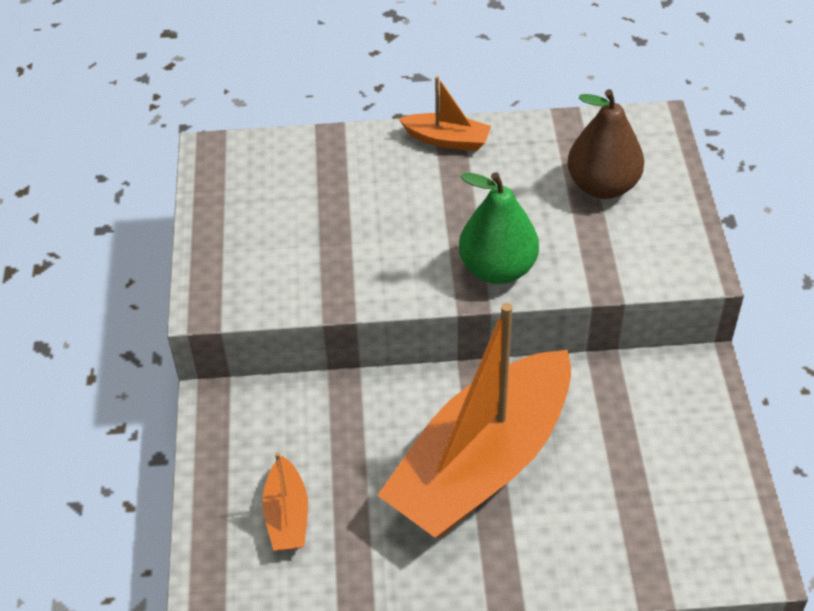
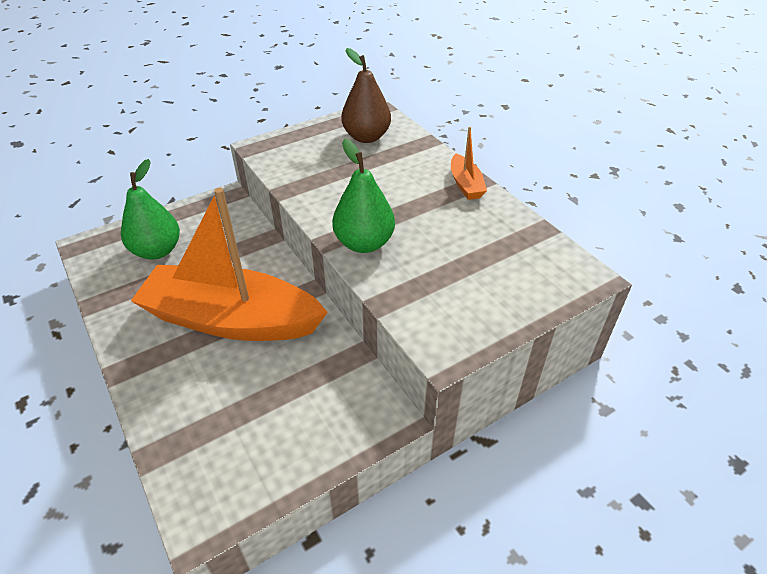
camera: 60 degrees right, 5 degrees down
orange boat [262,452,308,551] -> green pear [121,159,180,259]
brown pear [567,89,644,199] -> brown pear moved to [341,48,391,143]

